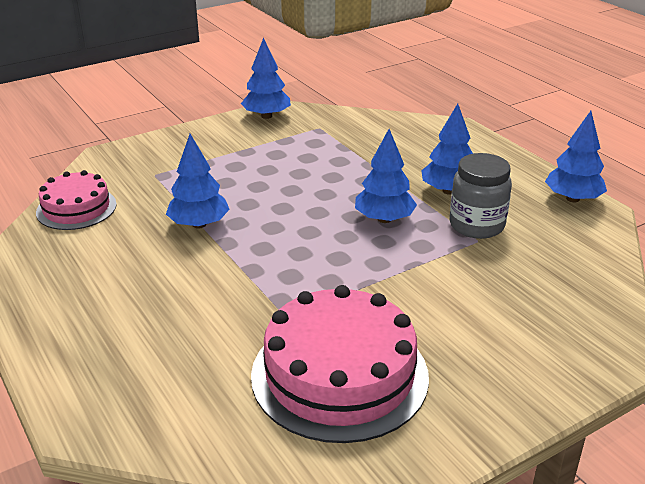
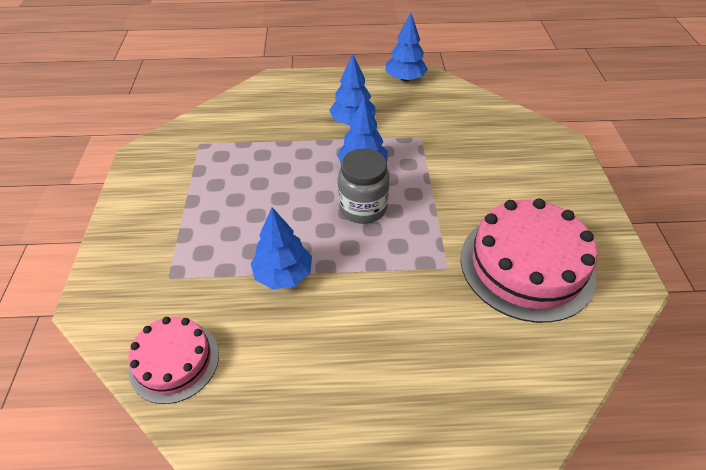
camera: 60 degrees left, 15 degrees up
blue tree [241,38,291,119] -> none
grey jar [450,153,512,239] -> grey jar moved to [338,148,389,224]

